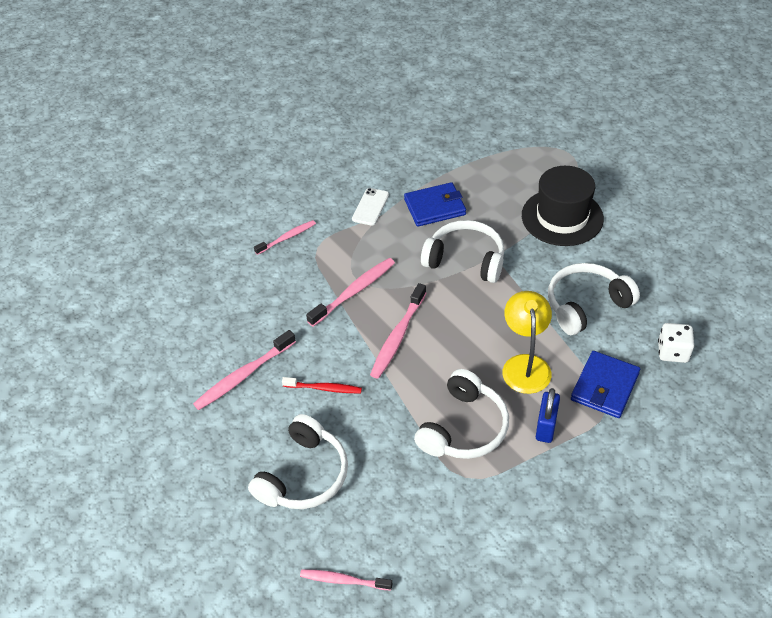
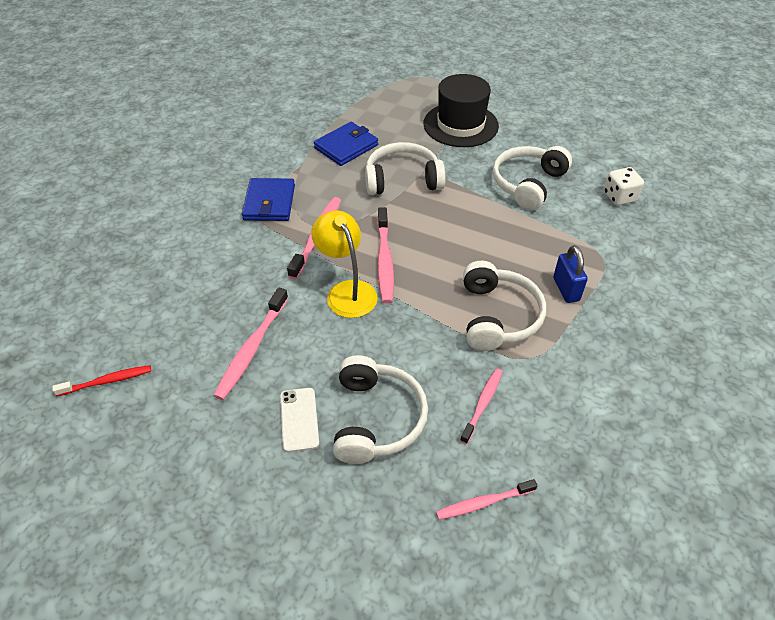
camera: 30 degrees left, 0 degrees up
pink toothbrush [254,220,316,255] -> pink toothbrush moved to [460,368,503,444]
red toothbrush [282,377,362,393] -> red toothbrush moved to [52,365,151,396]
white phone [352,188,389,226] -> white phone moved to [280,388,319,452]
yellow lamp [502,291,552,394] -> yellow lamp moved to [311,211,378,318]
blue wallet [571,351,640,418] -> blue wallet moved to [242,178,295,221]

